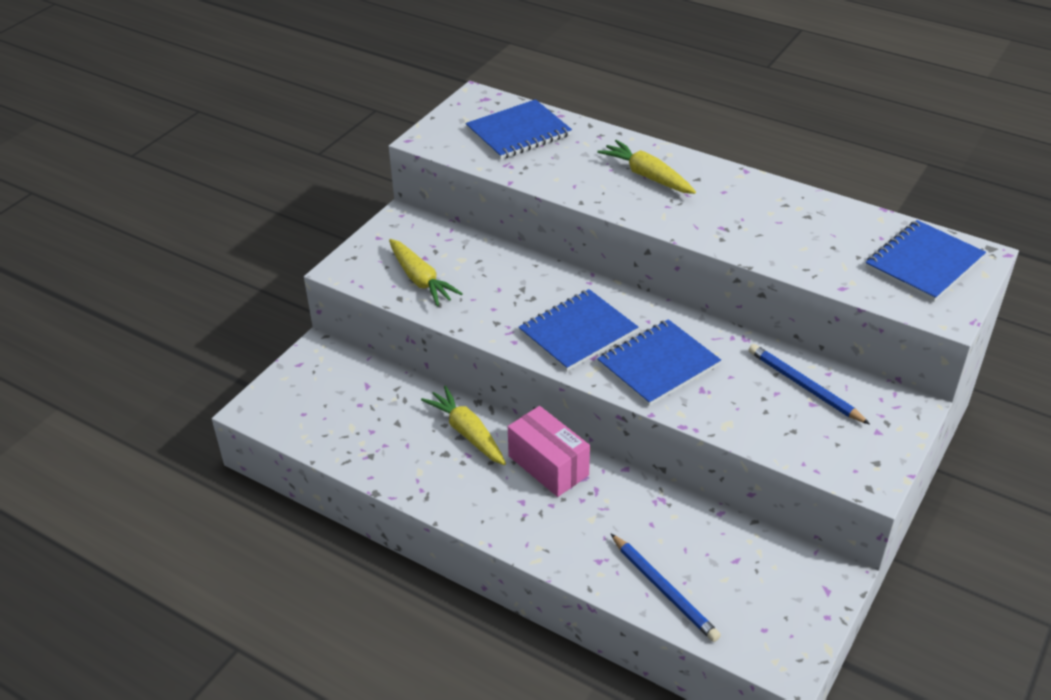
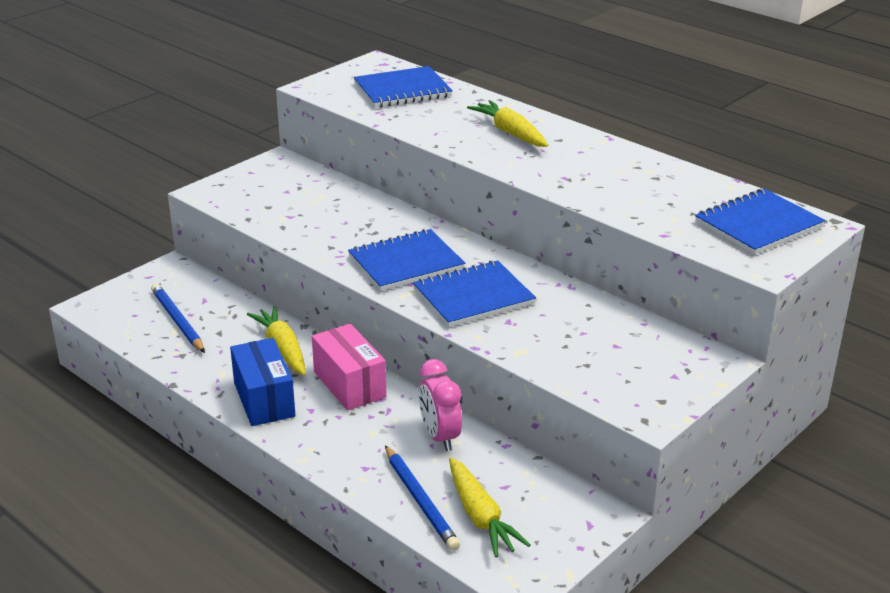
camera: 10 degrees right, 10 degrees down
yellow carrot [389,239,463,306] -> yellow carrot moved to [449,457,530,557]
blue pencil [749,344,870,424] -> blue pencil moved to [151,283,205,353]
none -> blue box [230,338,296,426]
none -> pink clock [419,359,462,451]

